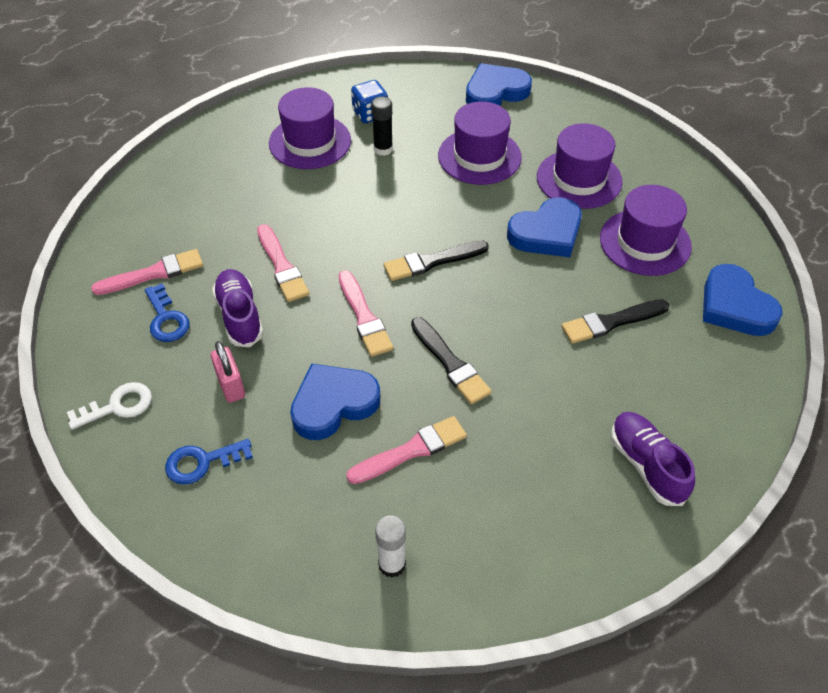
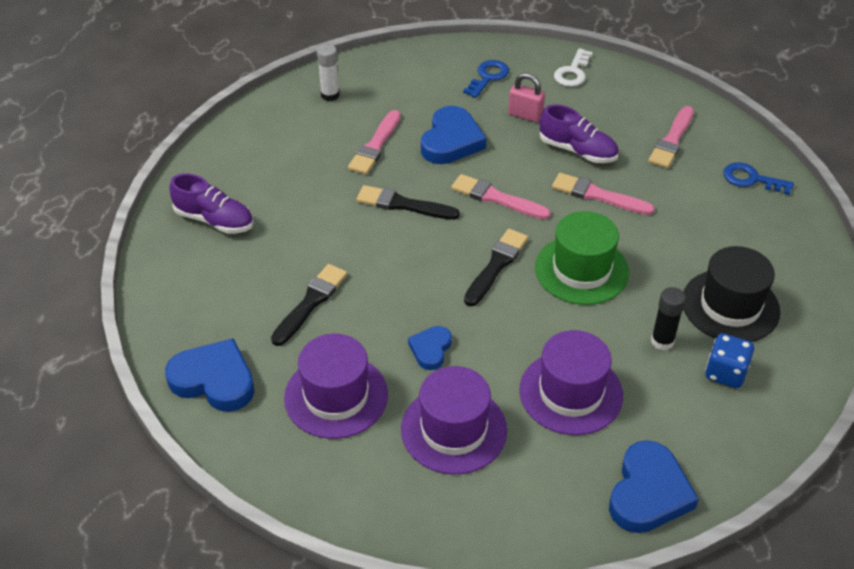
camera: 140 degrees right, 5 degrees down
blue key [145,283,190,342] -> blue key moved to [723,162,794,195]
purple hat [269,87,351,169] -> black hat [683,246,780,342]
blue heart [507,197,582,257] -> blue heart [408,326,452,370], size x0.57
none -> green hat [535,211,629,305]

